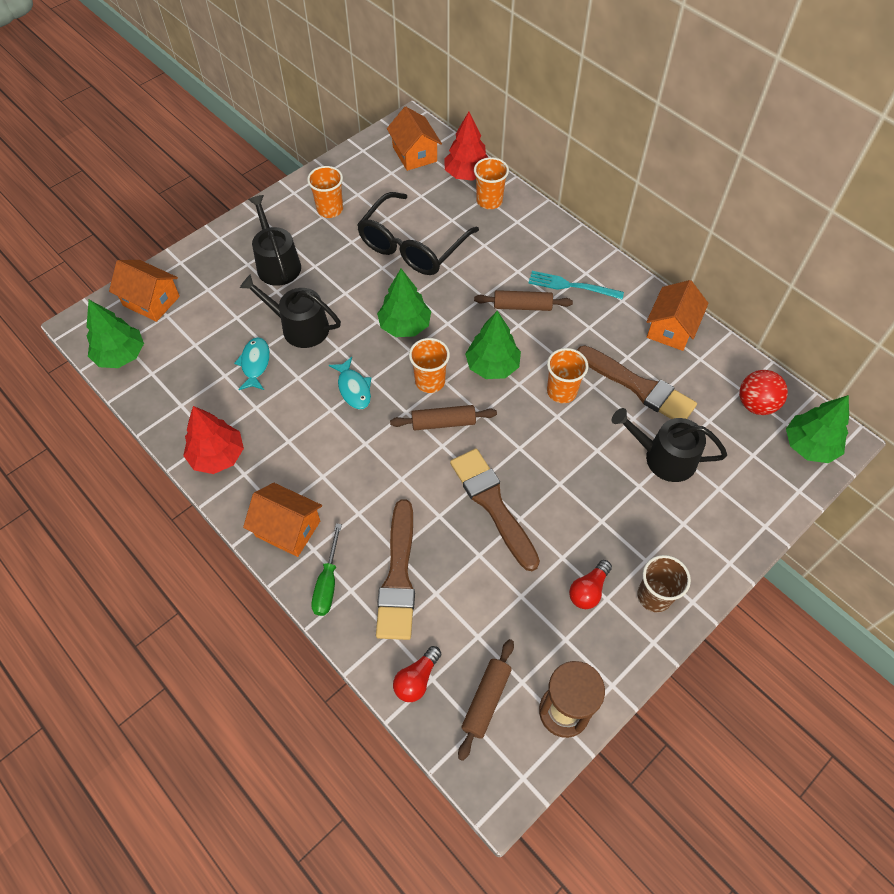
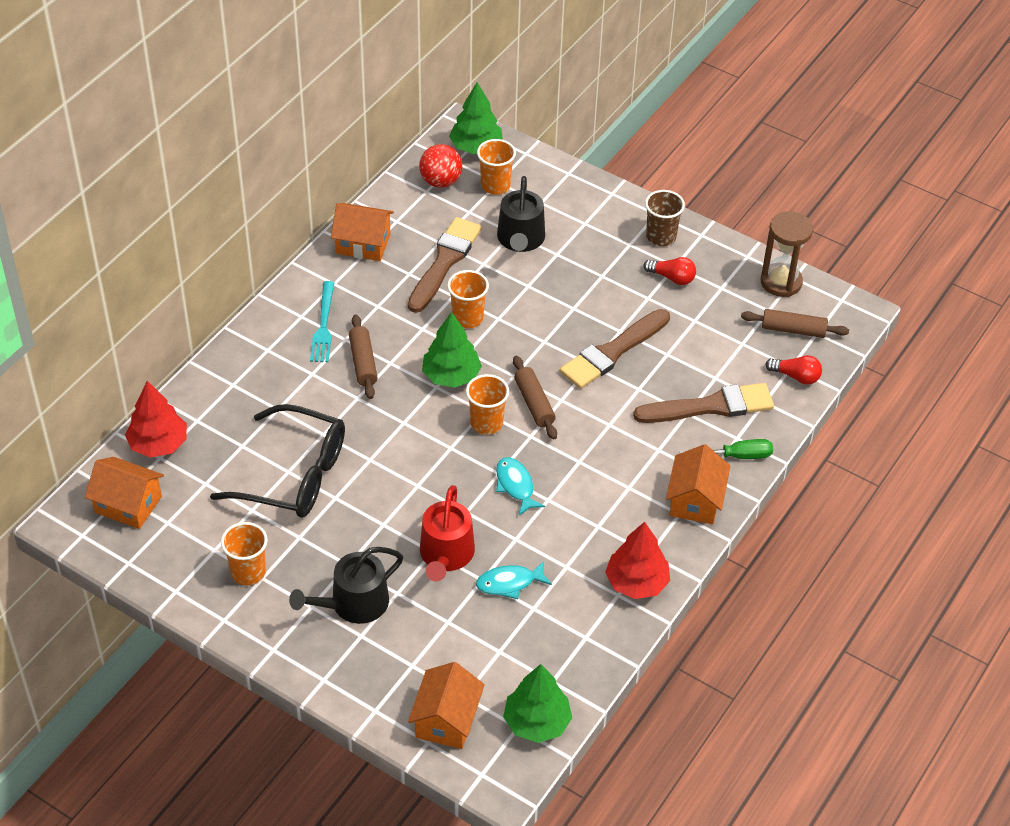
camera: 105 degrees left, 10 degrees down
black watering can [240,274,341,348] -> red watering can [420,485,475,581]
turquoise fish [329,357,371,410] -> turquoise fish turned 75 degrees counterclockwise [496,457,545,516]
green tree [377,269,431,337] -> none
orange house [387,107,442,171] -> orange house turned 60 degrees clockwise [85,457,164,529]
orange cup [474,157,509,209] -> orange cup moved to [477,139,516,195]

